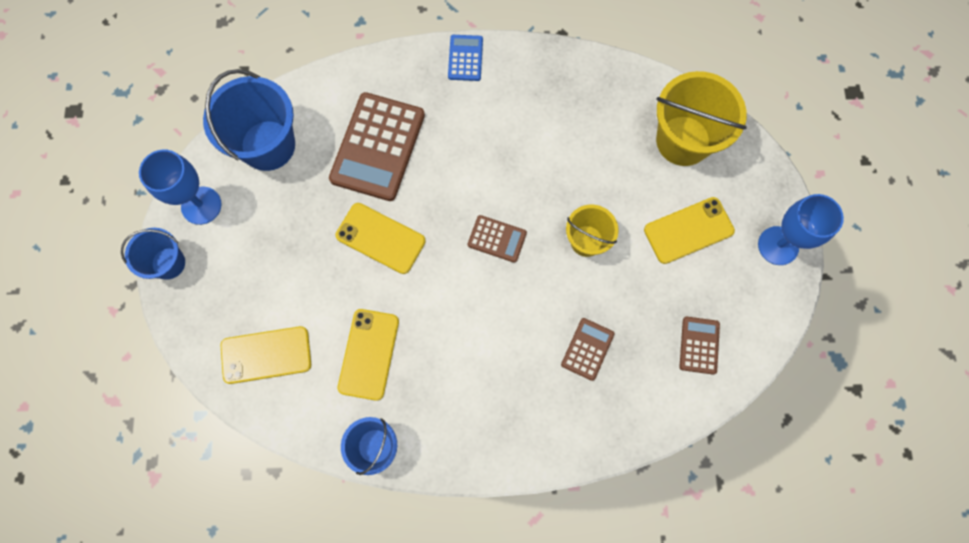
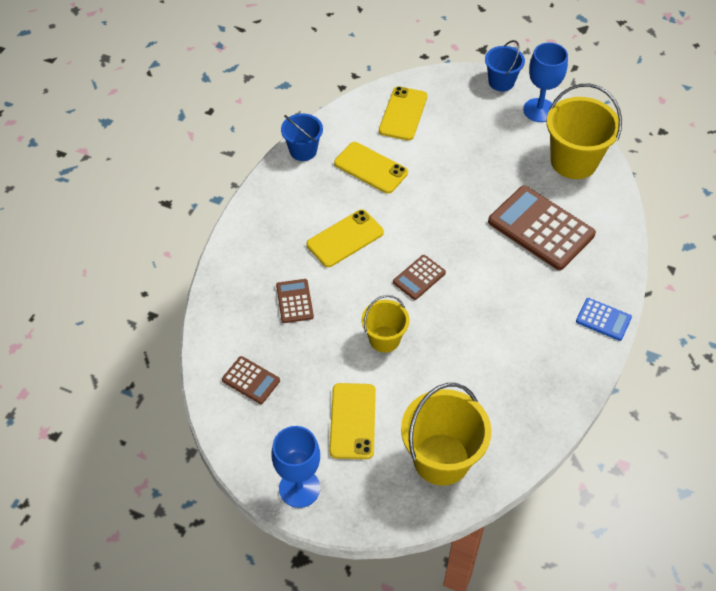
camera: 115 degrees right, 20 degrees down
blue bucket [203,69,295,171] -> yellow bucket [547,84,622,179]
yellow phone [335,203,426,274] -> yellow phone moved to [306,210,384,267]
brown calculator [561,318,614,381] -> brown calculator turned 150 degrees counterclockwise [276,279,314,323]

